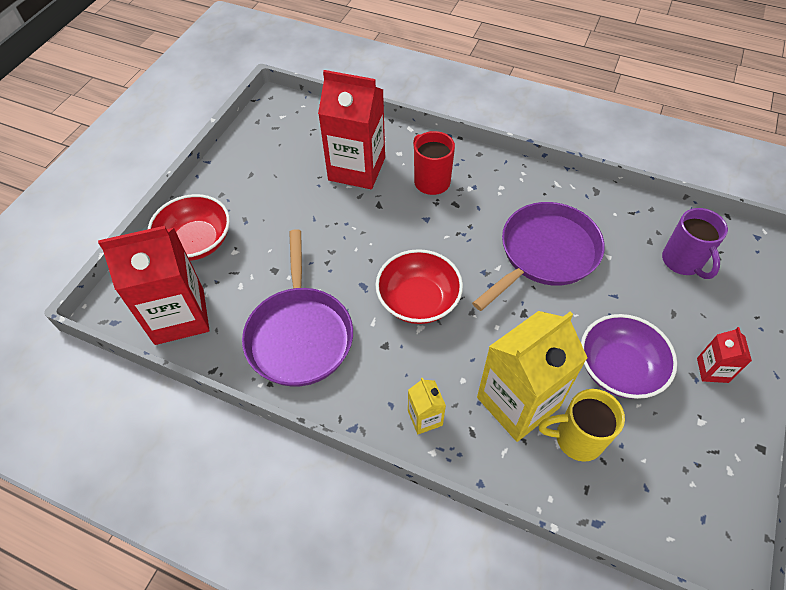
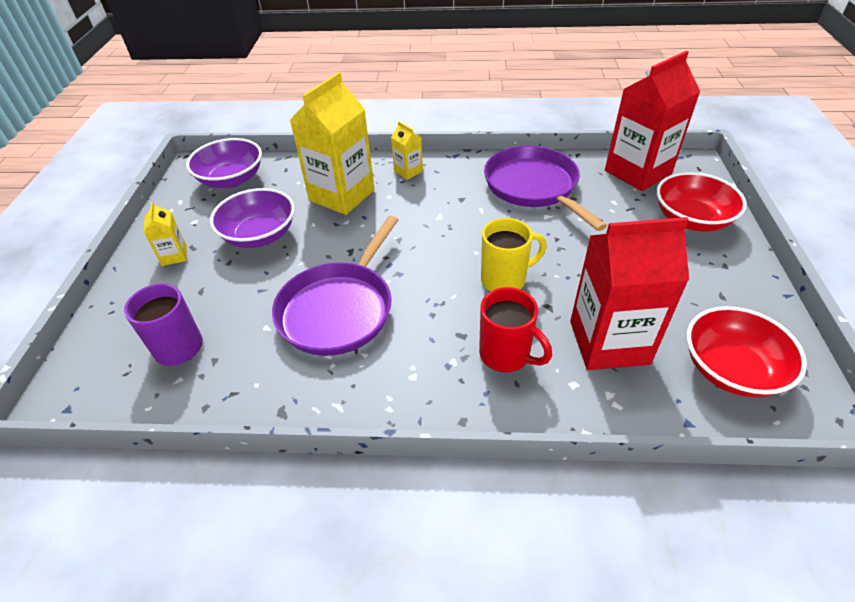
camera: 160 degrees right, 10 degrees down
red bowl [375,249,463,324] -> red bowl moved to [687,306,807,397]
yellow mug [539,389,625,462] -> yellow mug moved to [481,218,547,291]
red carton [697,327,752,383] -> yellow carton [143,201,187,266]
none -> purple bowl [186,138,262,188]

